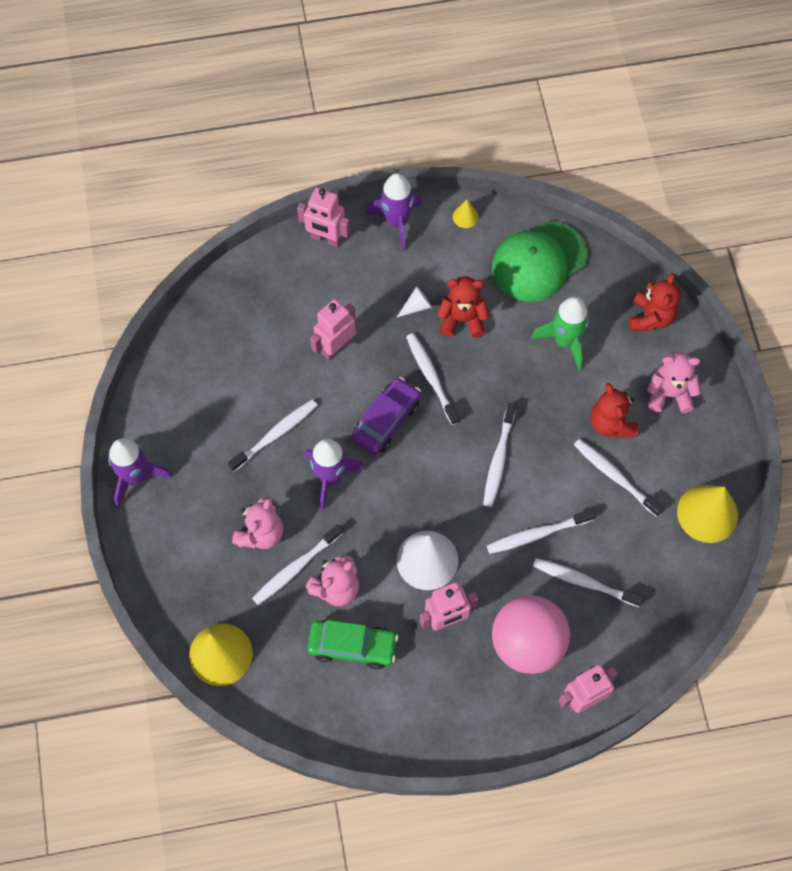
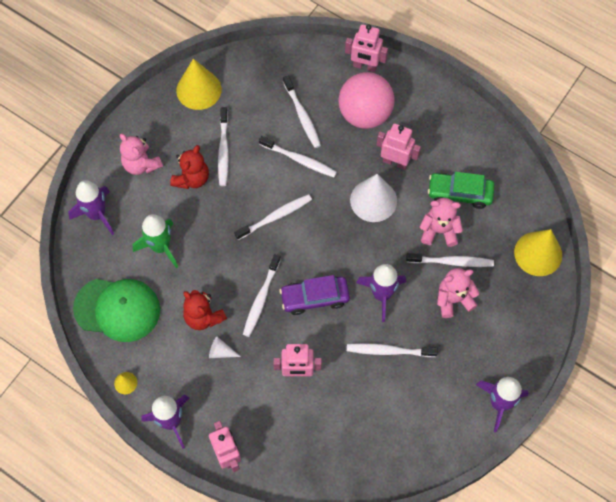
camera: 135 degrees left, 0 degrees up
green car [307,620,398,669] -> green car turned 45 degrees counterclockwise [428,172,494,209]
red teddy bear [629,273,680,331] -> purple rocket [68,180,114,235]

